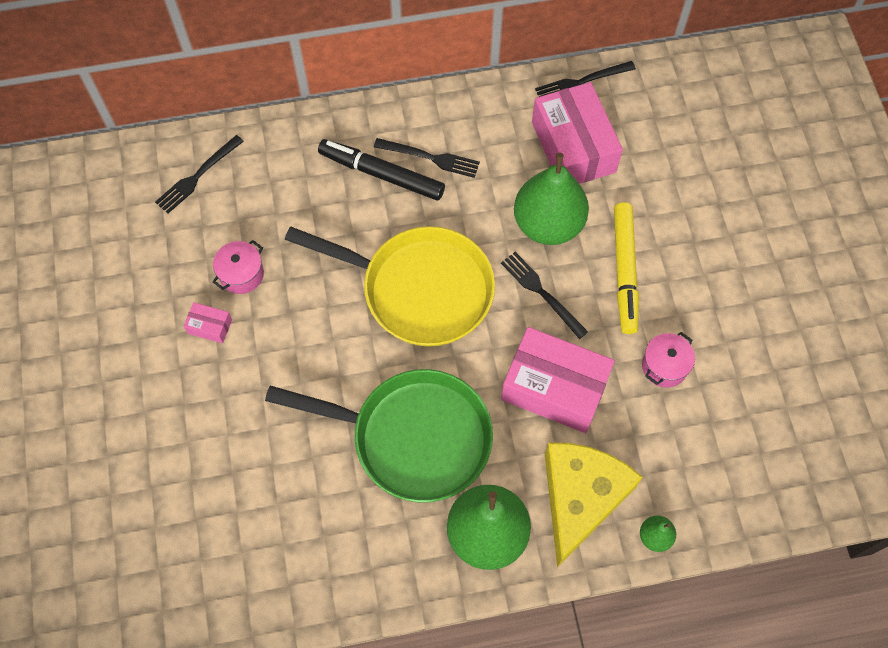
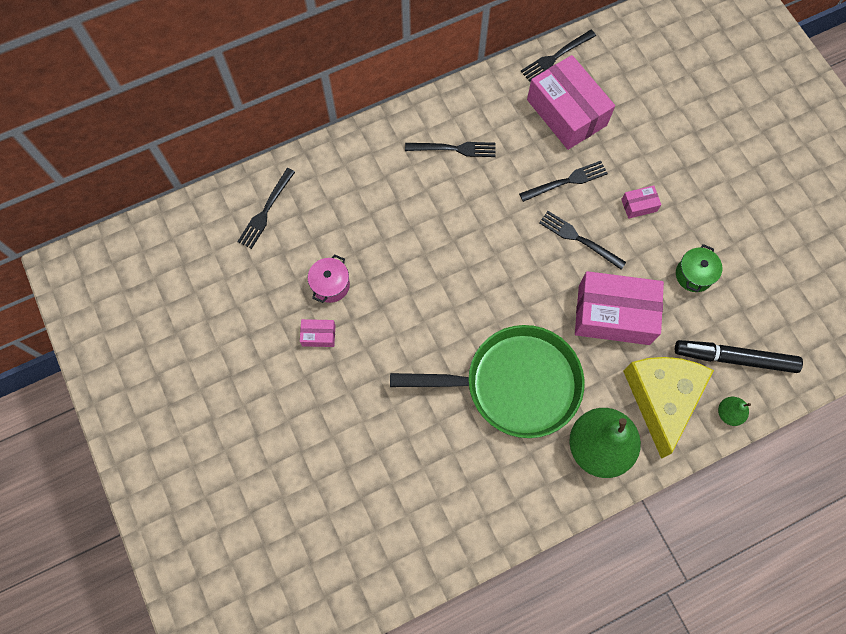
camera: 15 degrees left, 5 degrees up
yellow pan [285,226,495,347] -> none
black marker [318,139,445,200] -> black marker moved to [675,340,803,373]
green pear [514,153,589,245] -> black fork [519,161,608,202]
yellow marker [614,202,639,334] -> pink box [621,185,661,219]
pink pot [642,332,695,387] -> green pot [676,244,722,292]

